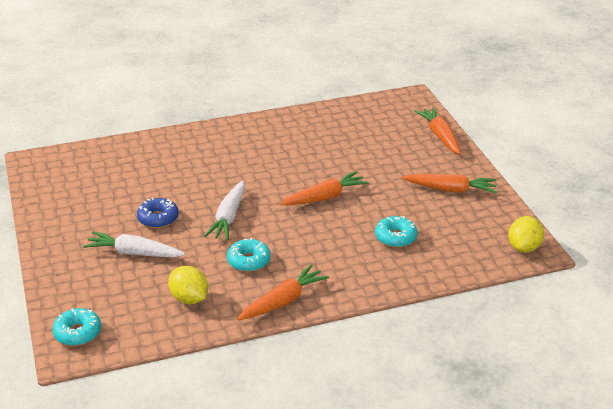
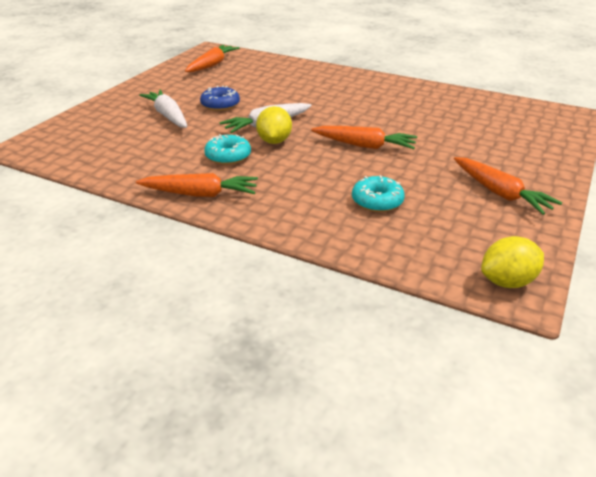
camera: 45 degrees right, 0 degrees up
turquoise donut [52,308,101,346] -> none
yellow lemon [168,266,208,304] -> yellow lemon moved to [256,106,292,144]
orange carrot [415,107,461,154] -> orange carrot moved to [185,45,239,72]

